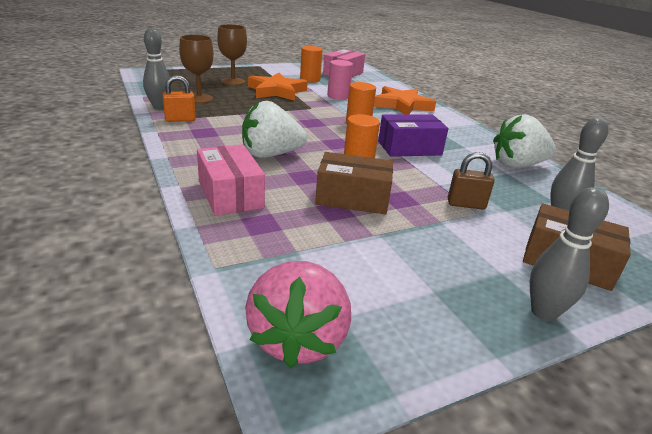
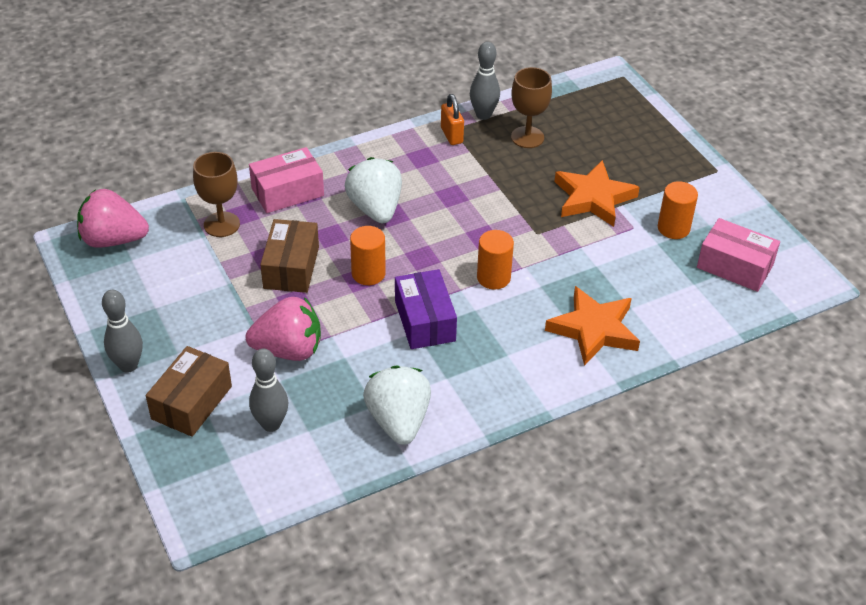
camera: 90 degrees right, 15 degrees up
brown goblet [217,24,247,86] -> brown goblet moved to [193,152,240,237]
pink cylinder [327,60,353,100] -> none
brown padlock [448,152,495,210] -> pink strawberry [246,297,321,361]

